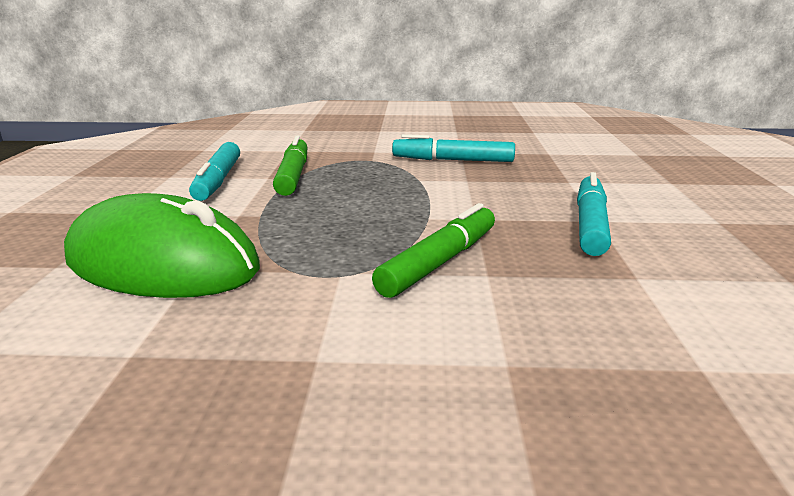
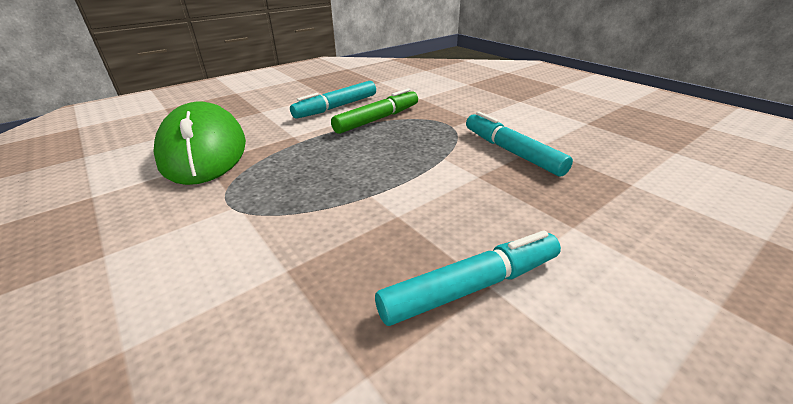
camera: 50 degrees right, 10 degrees up
green marker [372,203,495,298] -> none

